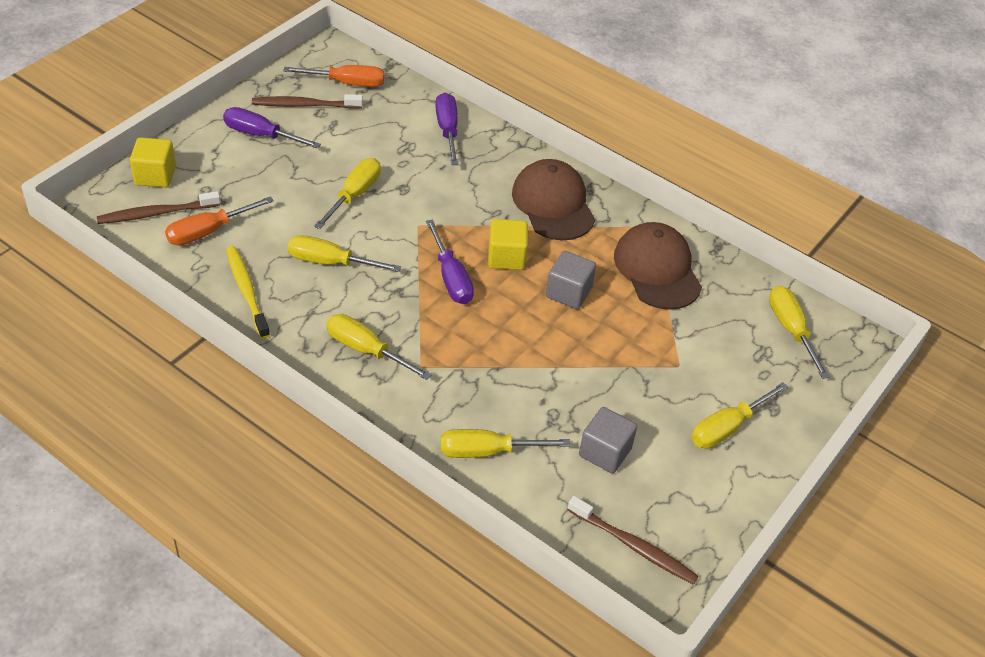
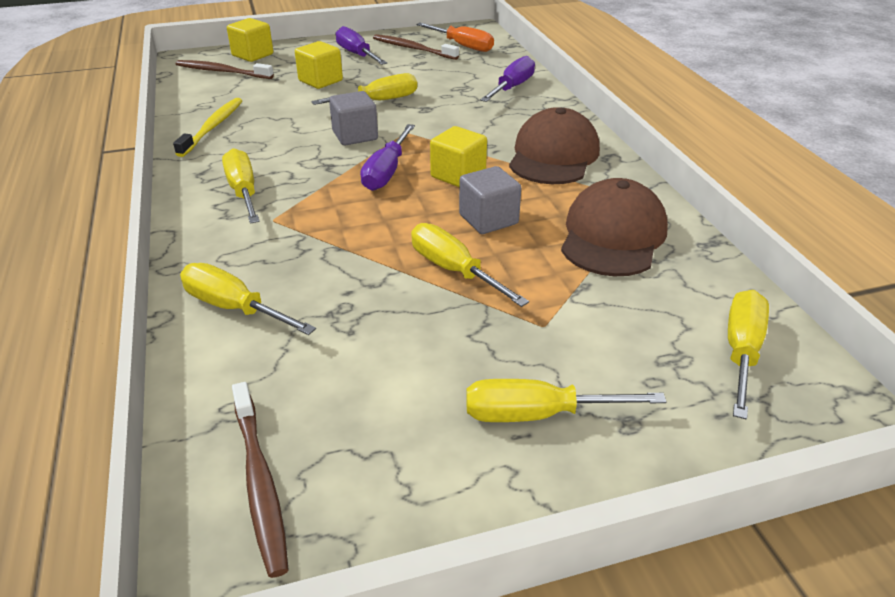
camera: 40 degrees right, 10 degrees down
orange screwdriver [165,196,274,246] -> none
yellow screwdriver [288,235,401,272] -> yellow screwdriver moved to [411,223,529,307]
grey cube [579,407,637,473] -> grey cube moved to [329,91,378,145]
none -> yellow cube [295,41,343,89]

